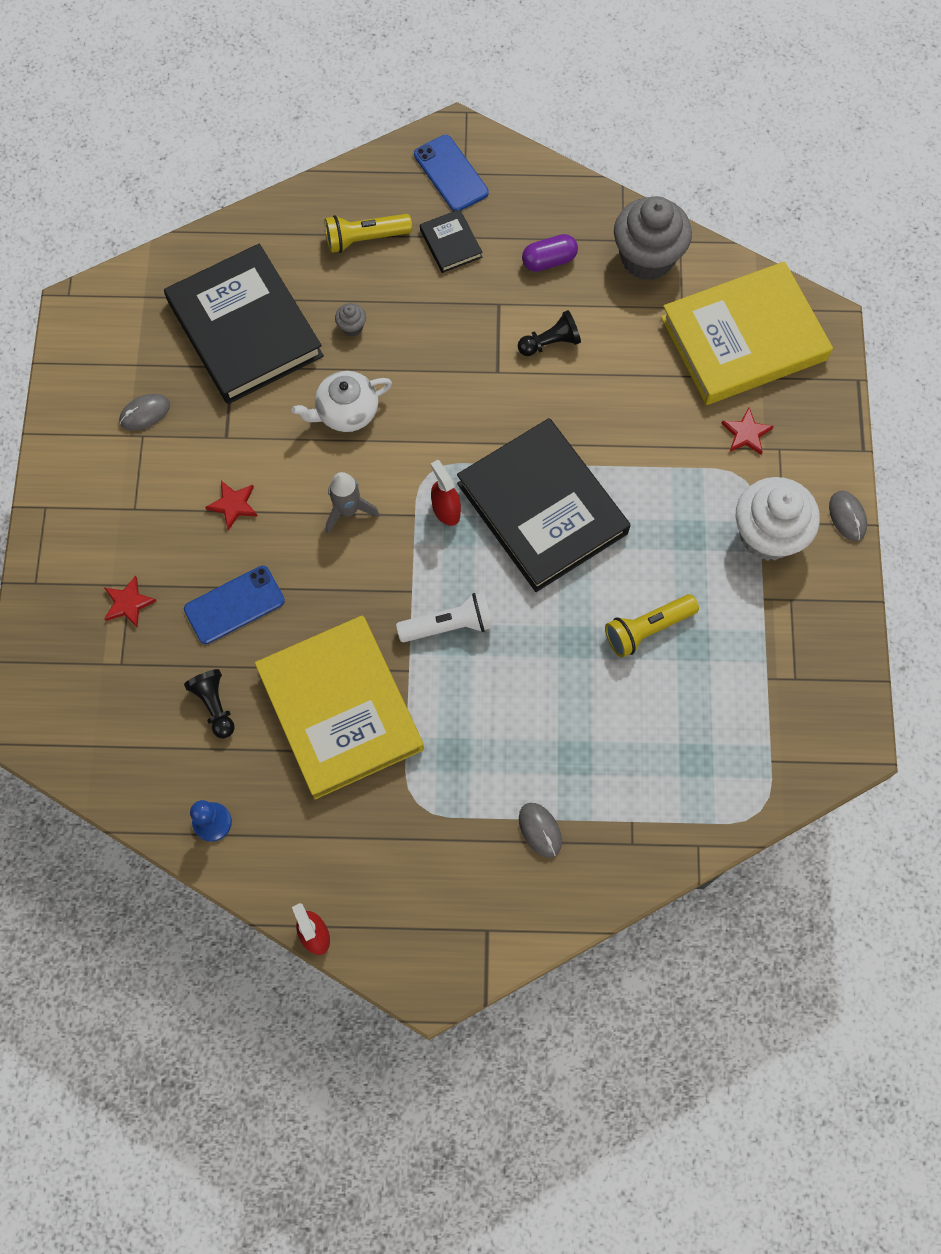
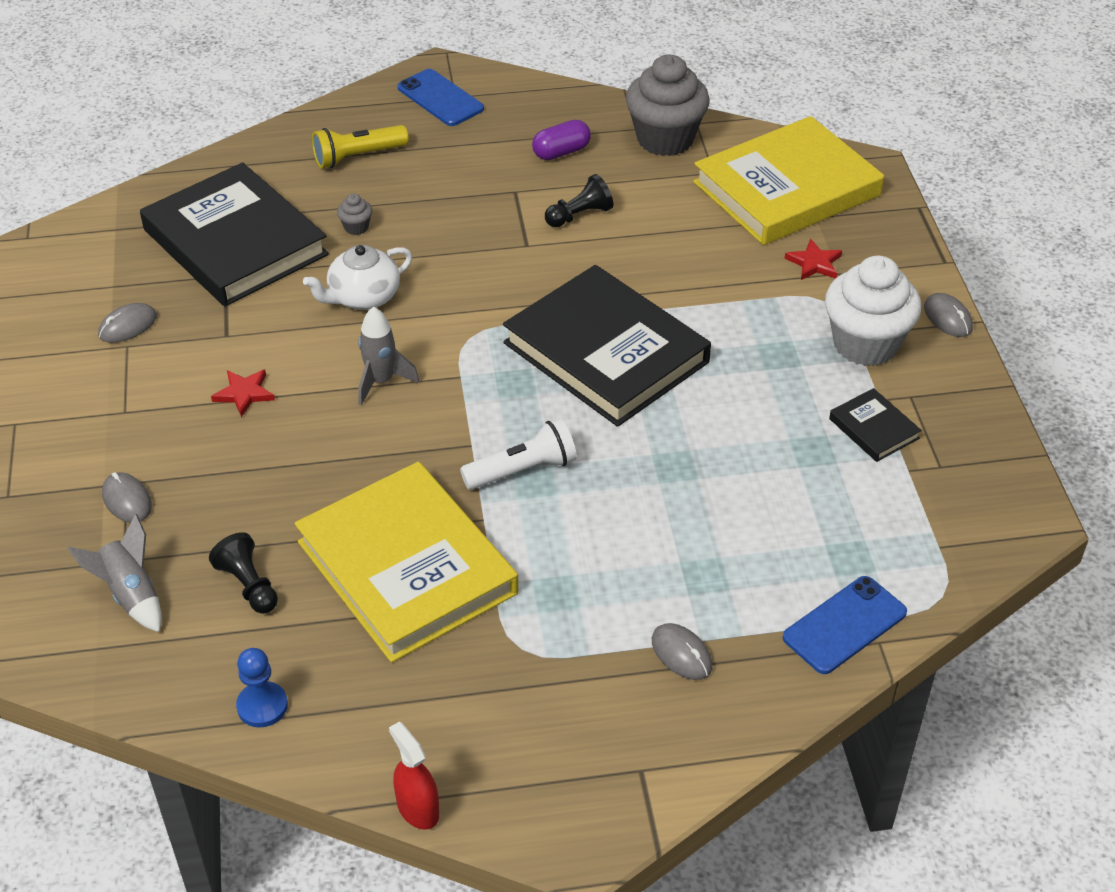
camera: 10 degrees left, 25 degrees down
red star [104,575,156,628] -> grey mouse [102,472,152,523]
blue phone [184,566,285,644] -> blue phone moved to [783,576,907,674]
black book [420,209,483,273] -> black book moved to [829,388,922,462]
red spray bottle [431,460,461,526] -> none
yellow flashlight [605,594,699,658] -> none
none -> grey rocket [67,514,162,633]

